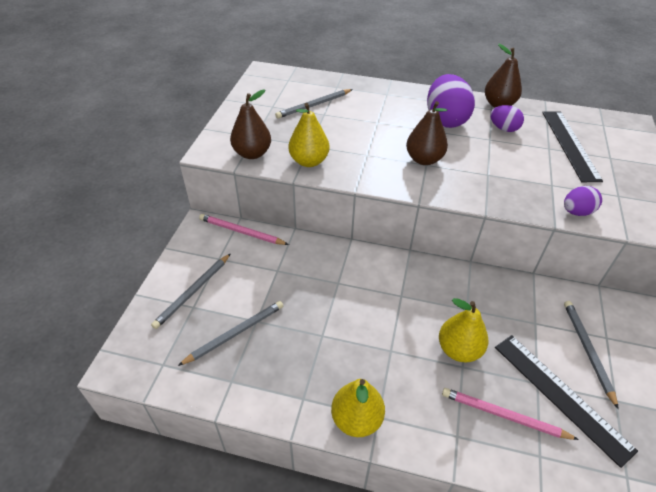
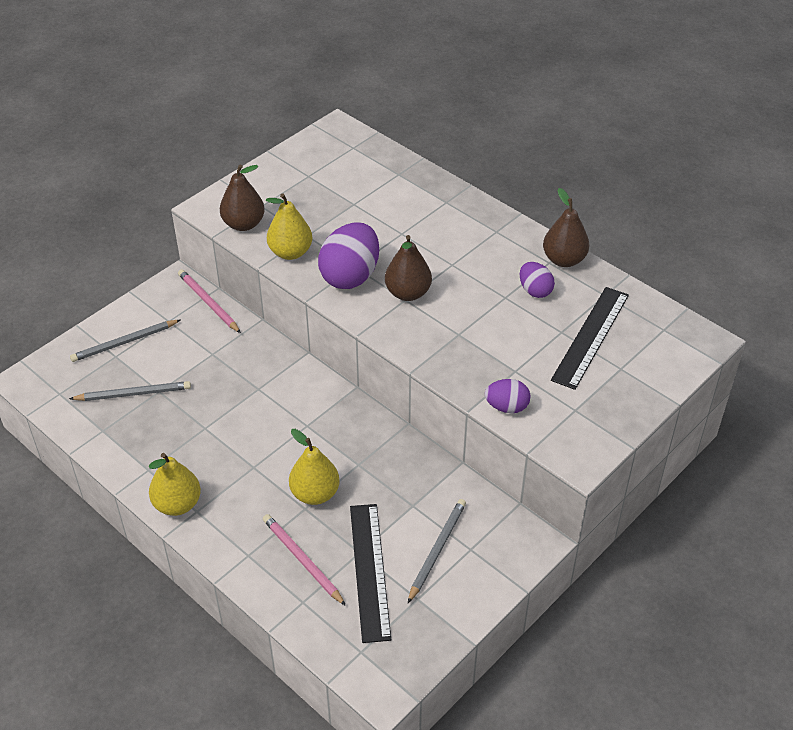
camera: 30 degrees right, 0 degrees up
grey pencil [275,89,353,119] -> none
purple egg [427,74,475,128] -> purple egg moved to [318,222,379,289]

